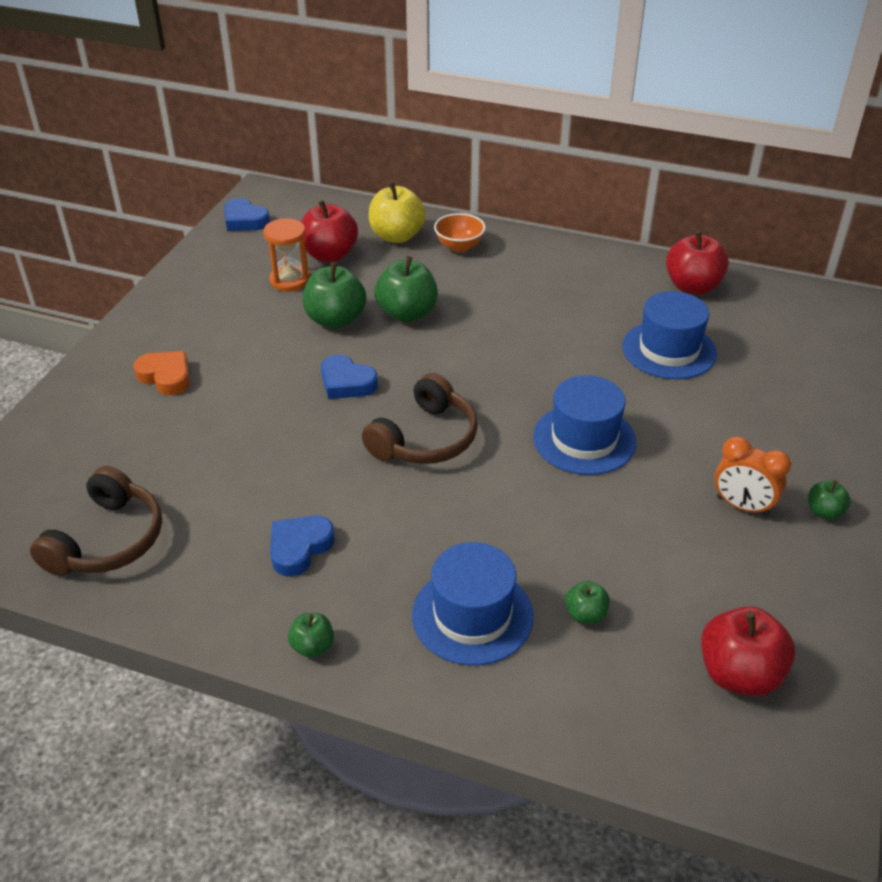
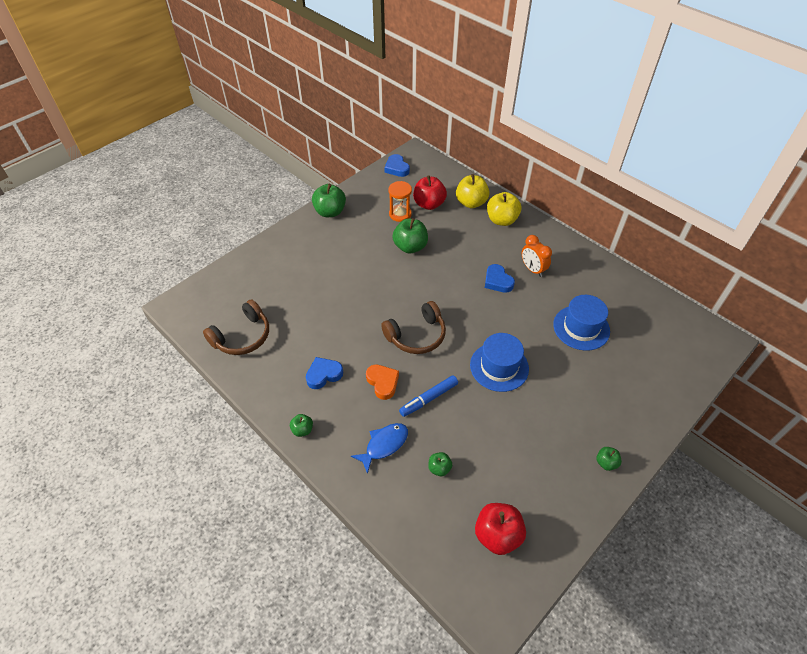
camera: 25 degrees right, 10 degrees up
orange heart [133,351,190,395] -> orange heart moved to [366,365,399,400]
blue heart [321,355,378,399] -> blue heart moved to [485,264,515,293]
green apple [375,256,438,322] -> green apple moved to [312,184,346,217]
blue hat [412,542,534,666] -> blue fish [351,423,408,474]
orange bowl [434,213,486,252] -> yellow apple [487,192,521,226]
red apple [666,231,729,295] -> none
orange clock [714,436,791,516] -> orange clock moved to [522,235,552,277]
none -> blue marker [399,375,458,417]

